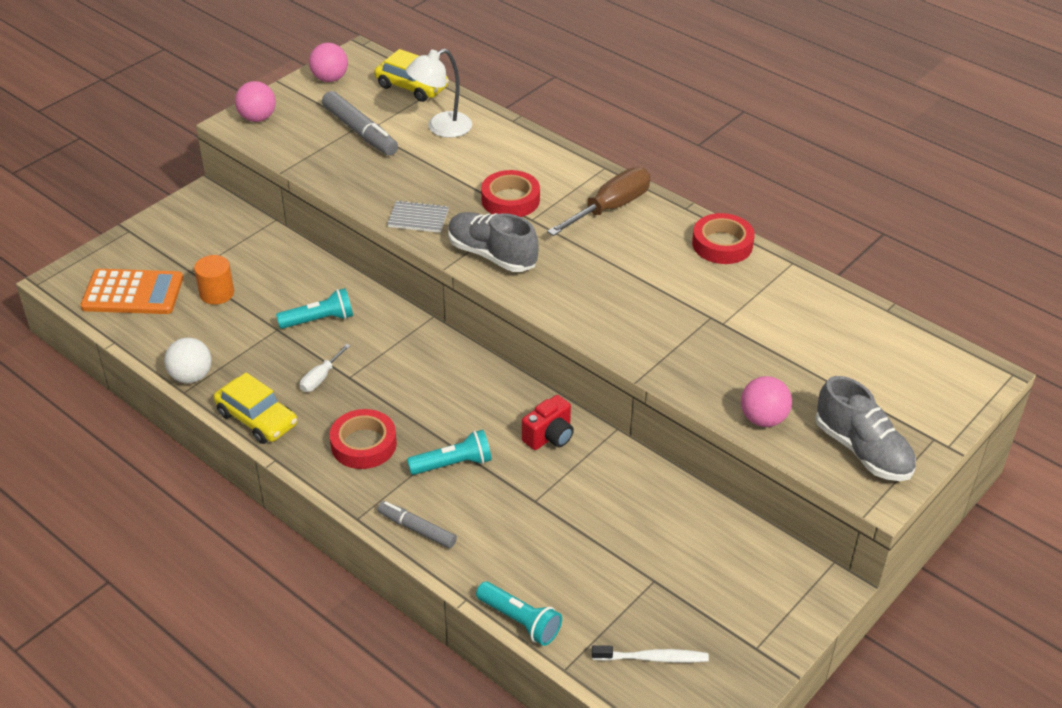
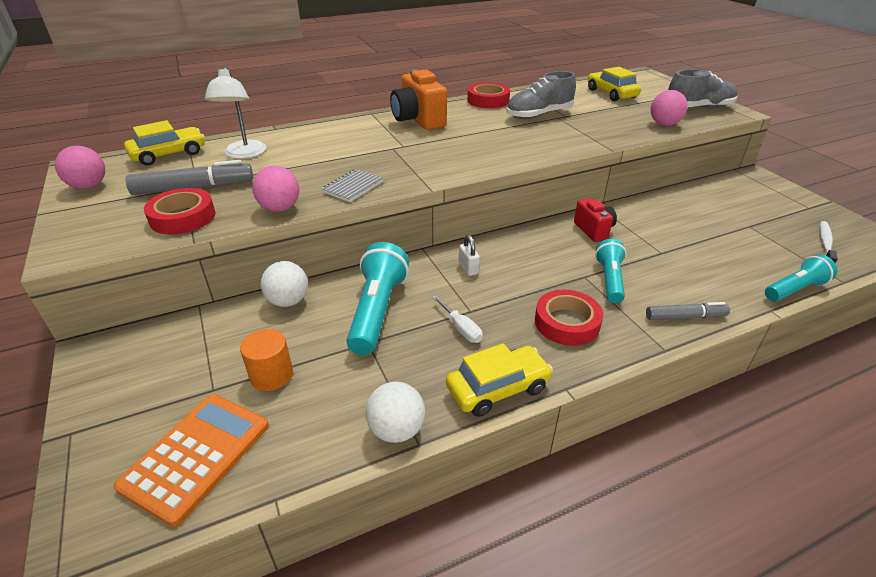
camera: 65 degrees left, 5 degrees down
pink ball [235,81,276,122] -> pink ball moved to [252,166,299,212]
turquoise flashlight [276,288,353,329] -> turquoise flashlight [346,242,409,355], size x1.56
grey marker [378,501,457,549] -> grey marker turned 150 degrees counterclockwise [646,302,730,320]
grey shoe [448,212,539,272] -> grey shoe moved to [506,71,576,119]
red tape [481,170,540,217] -> red tape moved to [144,188,216,234]
brown screwdriver [547,167,651,236] -> orange camera [390,69,447,130]
none -> white ball [260,261,308,307]
none -> white padlock [459,235,480,276]
none -> yellow car [588,67,641,101]

